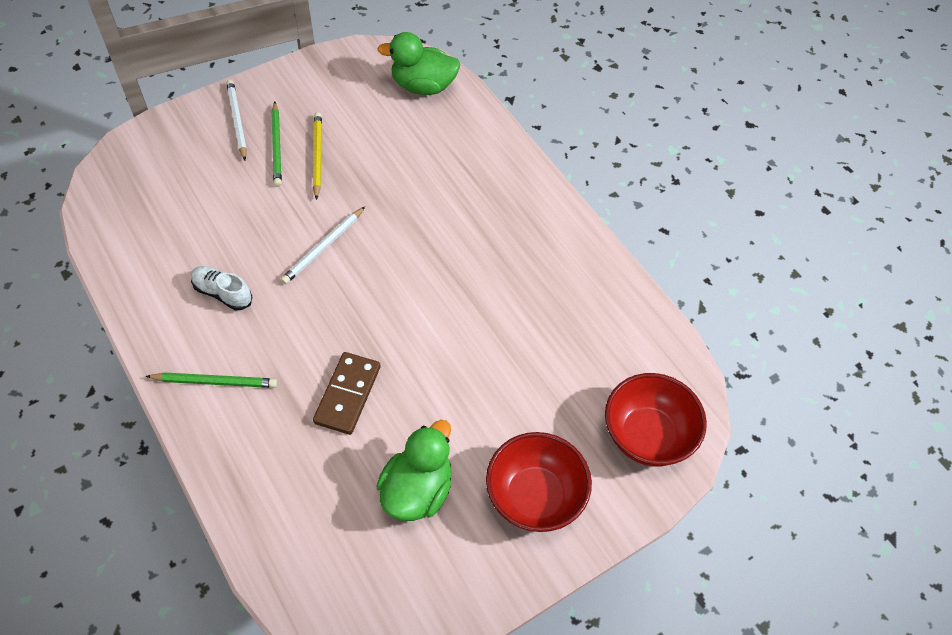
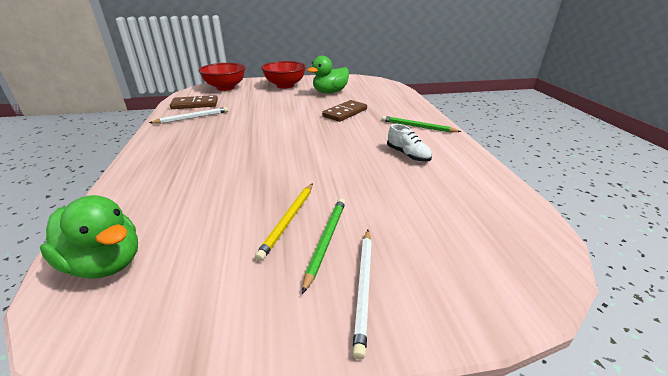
camera: 155 degrees left, 25 degrees down
white pencil [281,207,365,284] -> white pencil moved to [149,107,228,124]
none -> brown domino [170,95,218,109]

